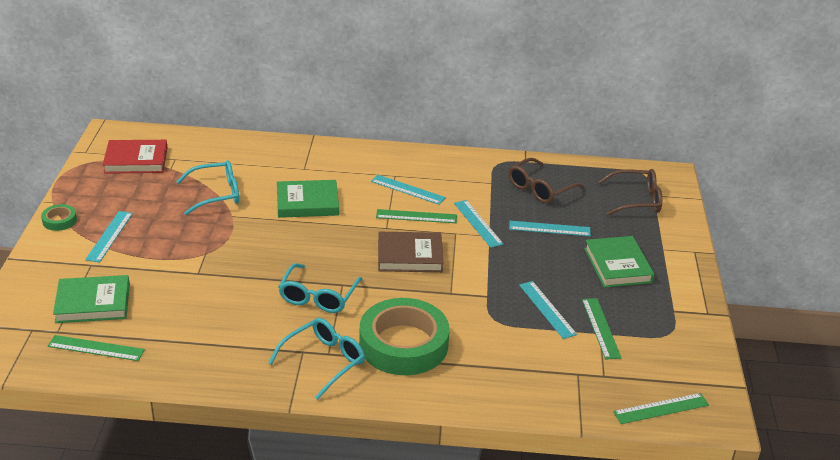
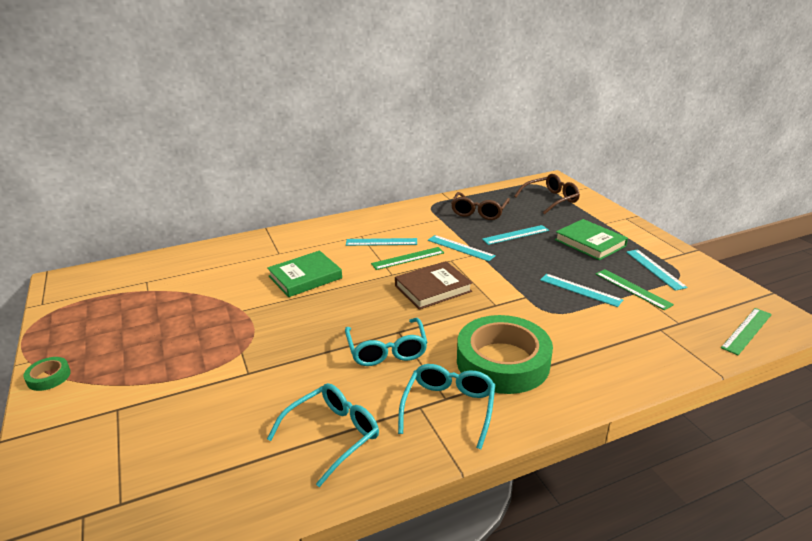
camera: 25 degrees left, 5 degrees down
green ruler [47,335,145,361] -> none
green book [53,275,130,323] -> none
turquoise ruler [85,211,133,262] -> turquoise ruler moved to [626,249,688,291]
red book [103,140,167,174] -> none
turquoise glasses [176,160,239,215] -> turquoise glasses moved to [267,383,379,487]

